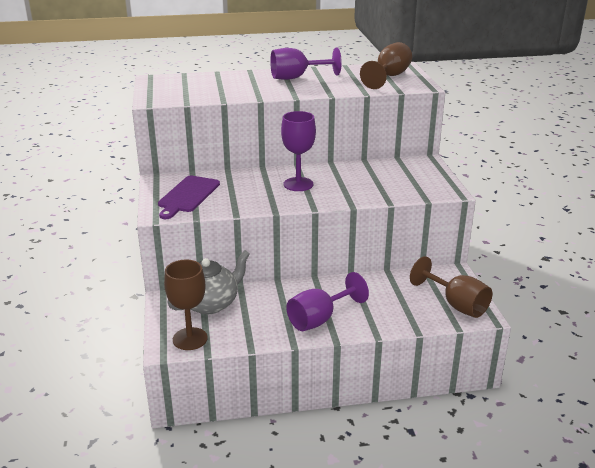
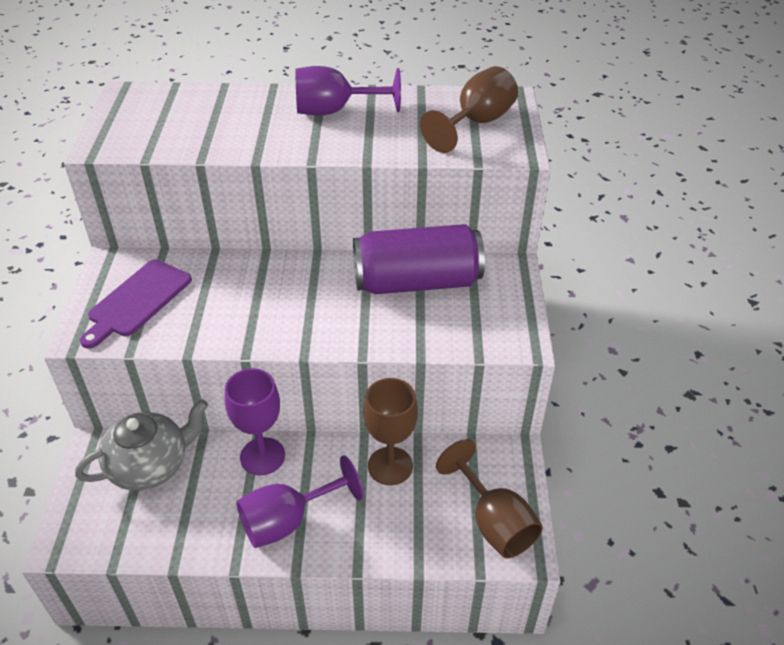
camera: 10 degrees right, 15 degrees up
brown goblet [164,259,208,350] -> brown goblet moved to [363,378,418,485]
purple goblet [281,111,316,191] -> purple goblet moved to [225,368,285,475]
none -> purple can [353,224,485,294]

